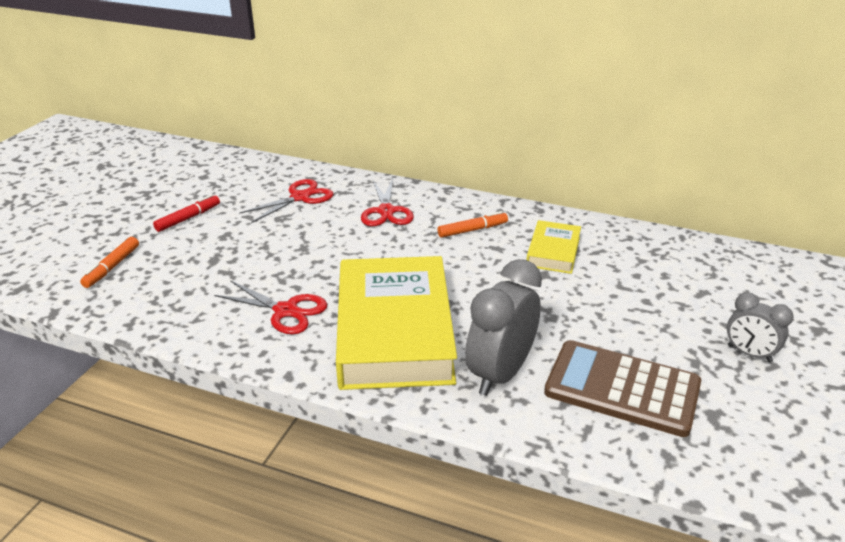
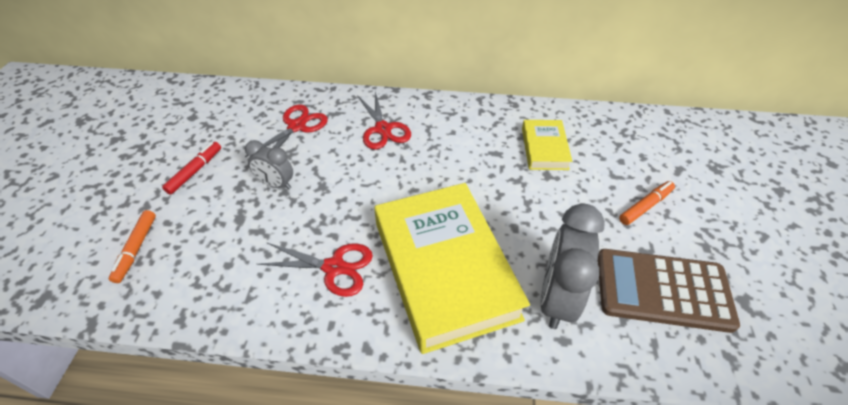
camera: 15 degrees left, 15 degrees up
orange marker [438,211,508,238] -> orange marker moved to [619,181,675,225]
grey clock [727,293,794,362] -> grey clock moved to [245,140,293,189]

